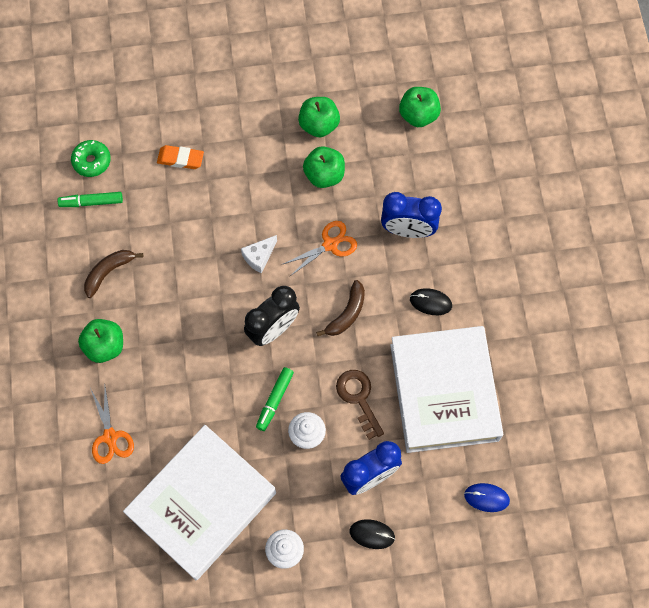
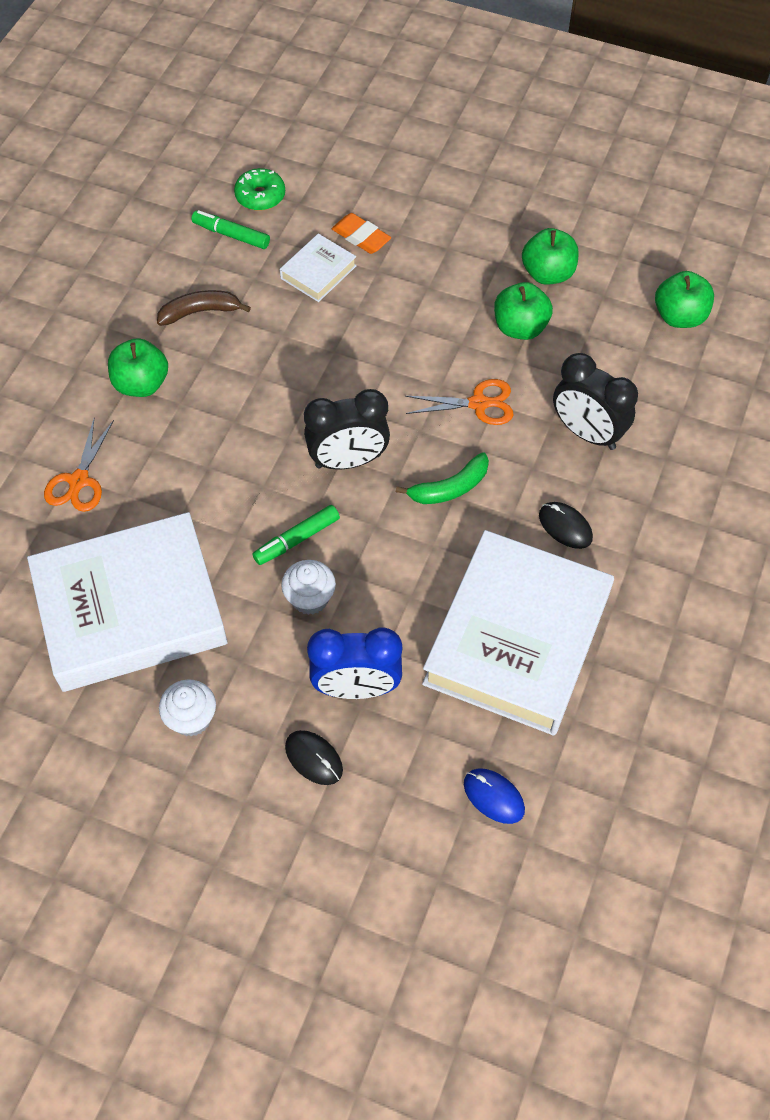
camera: 30 degrees right, 10 degrees down
white cheese [241,235,277,274] -> none
brown banana [316,280,365,336] -> green banana [396,452,489,504]
brown key [336,370,384,440] -> none
blue clock [381,192,442,238] -> black clock [553,353,638,450]
none -> white book [280,234,357,302]

